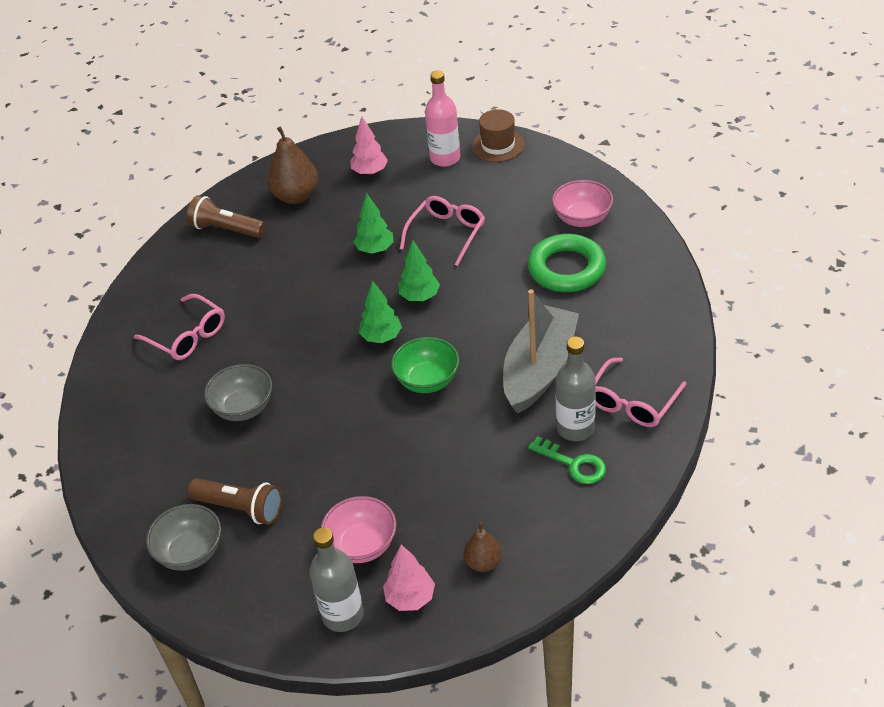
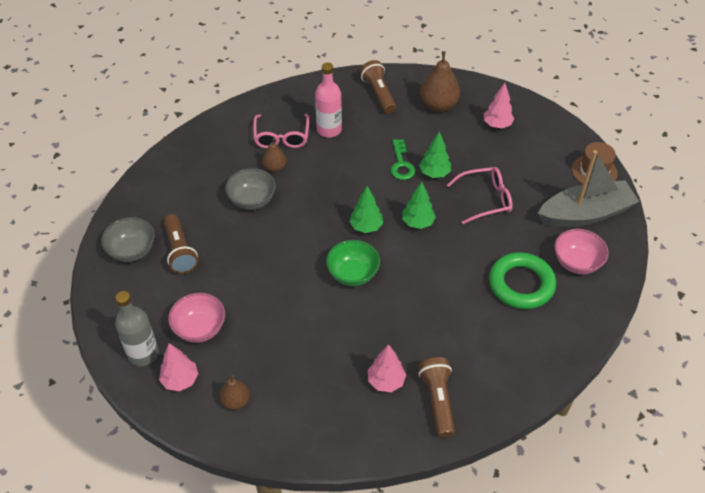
camera: 45 degrees right, 5 degrees up
pink bottle [425,70,460,167] -> pink bottle moved to [315,63,342,138]
grey boat [503,289,579,414] -> grey boat moved to [538,150,640,227]
green key [528,436,606,484] -> green key moved to [391,139,415,180]
grey bottle [556,337,596,441] -> pink tree [368,344,406,392]
pink glasses [595,357,686,427] -> brown flashlight [418,357,455,438]
none -> brown pear [262,138,286,172]

